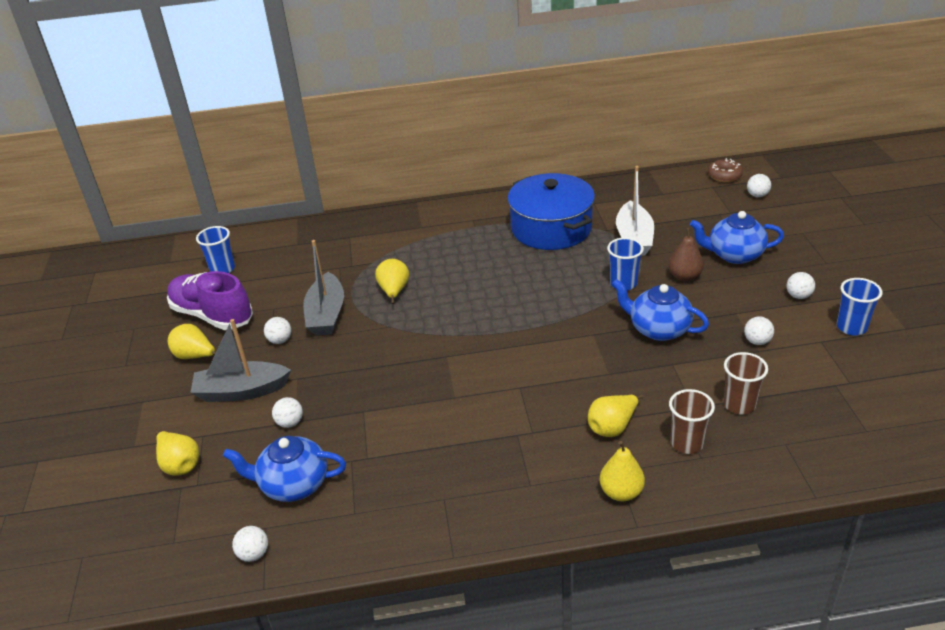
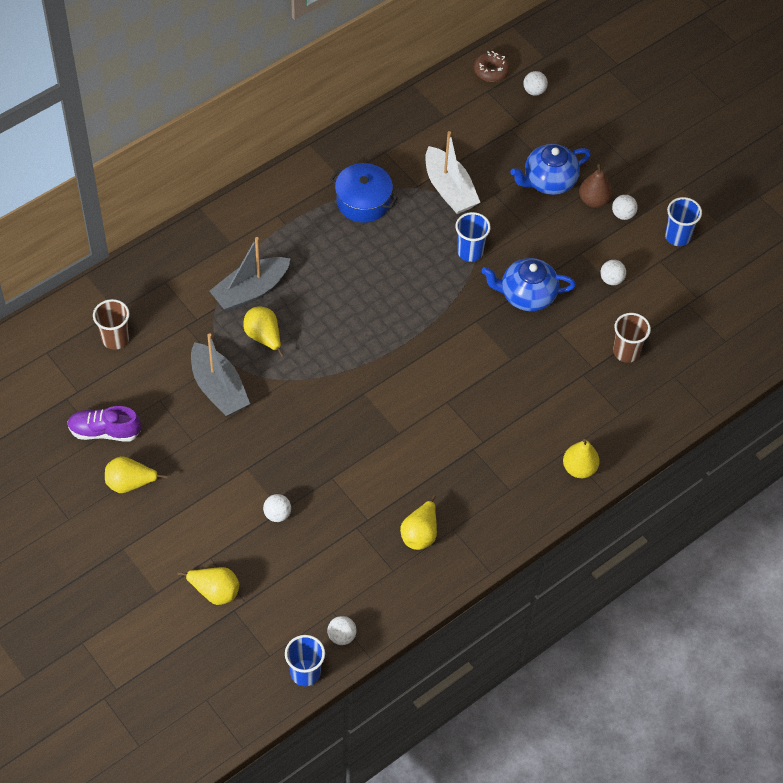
camera: 35 degrees left, 20 degrees up
purple shoe [167,271,253,330] -> purple shoe [67,406,141,442], size x0.65
grey boat [190,319,291,402] -> grey boat moved to [210,237,291,312]
blue cup [196,226,235,273] -> blue cup moved to [285,635,325,686]
blue teapot [223,436,346,502] -> none
white ball [264,317,291,344] -> none
blue pot [507,173,595,250] -> blue pot [330,163,398,223], size x0.64
yellow pear [588,395,644,437] -> yellow pear moved to [400,495,437,550]
brown pear [668,228,704,282] -> brown pear moved to [579,164,613,208]
brown cup [669,389,715,454] -> brown cup moved to [93,299,130,350]

